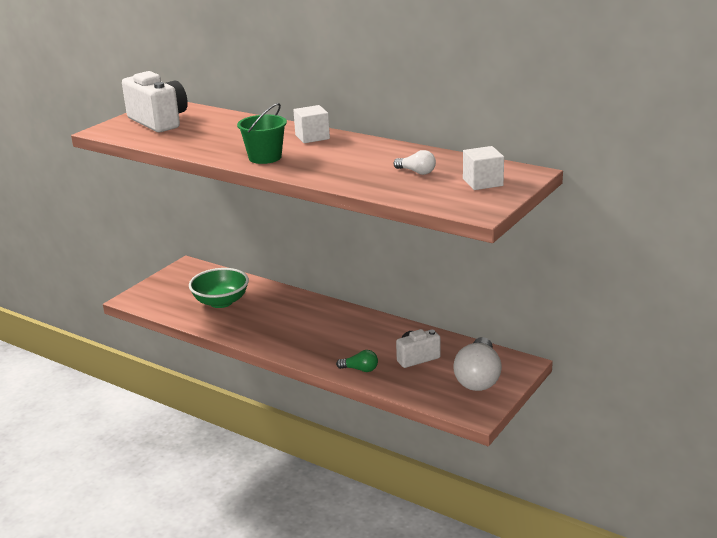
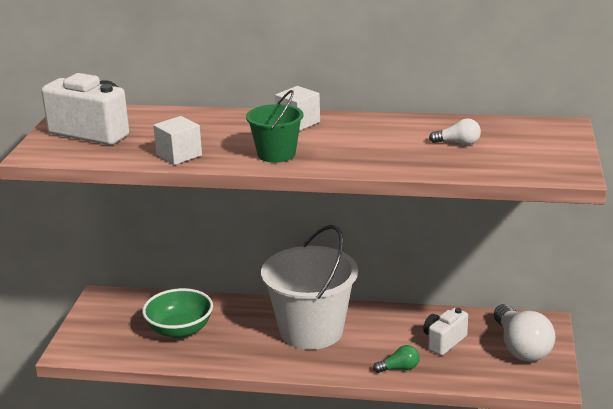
camera: 25 degrees left, 0 degrees up
white cube [463,146,504,190] -> white cube moved to [153,116,202,165]
none -> white bucket [261,225,358,350]

